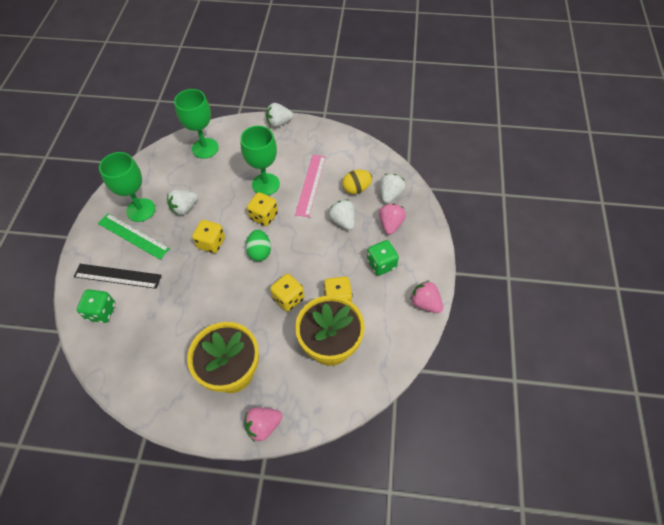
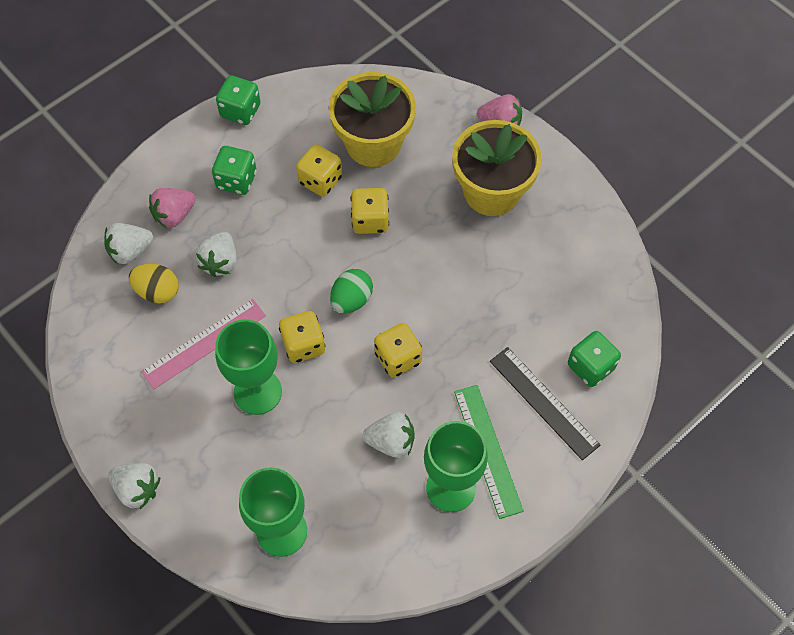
camera: 140 degrees left, 5 degrees up
pink strawberry [410,280,443,313] -> green dice [216,76,261,125]

